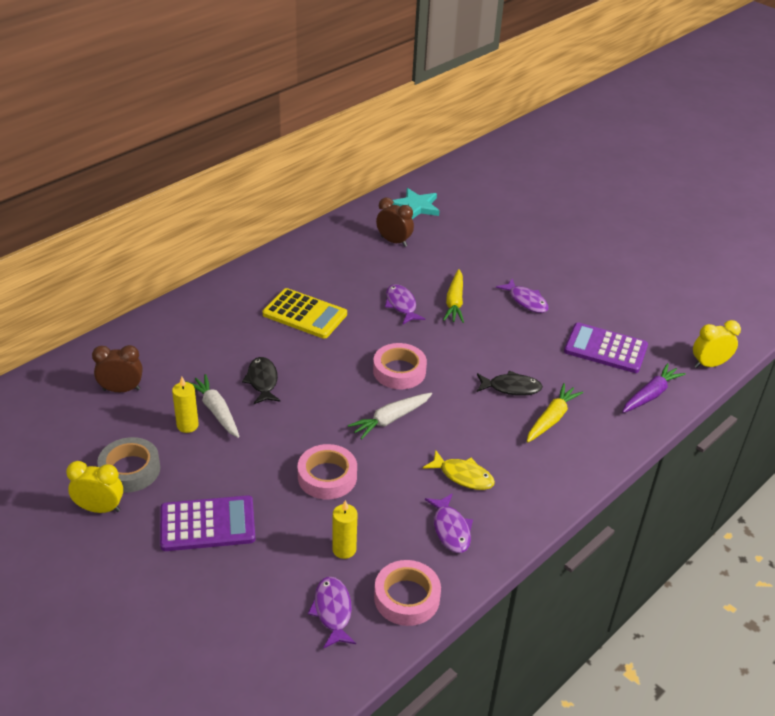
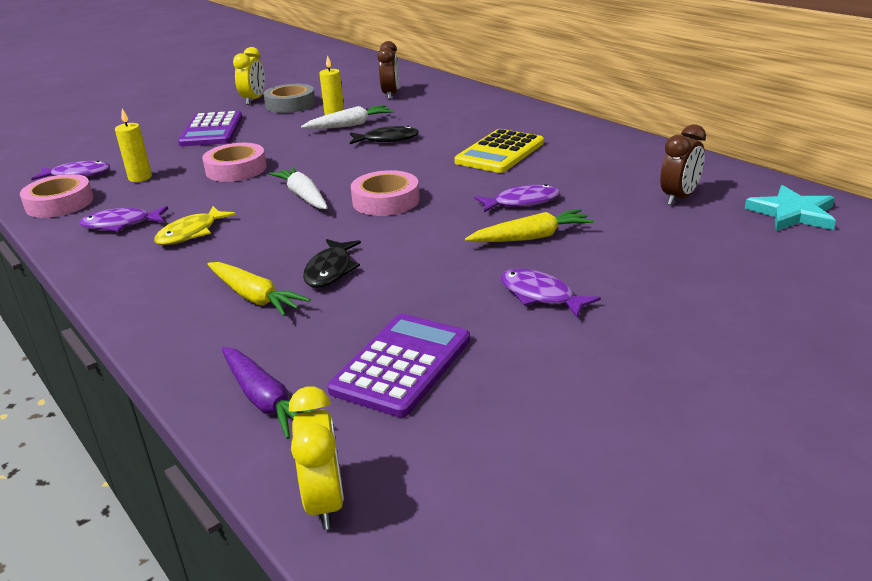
camera: 100 degrees right, 10 degrees down
yellow carrot [443,269,464,323] -> yellow carrot turned 150 degrees clockwise [465,209,594,242]
purple fish [496,278,549,313] -> purple fish turned 75 degrees clockwise [500,269,601,318]

